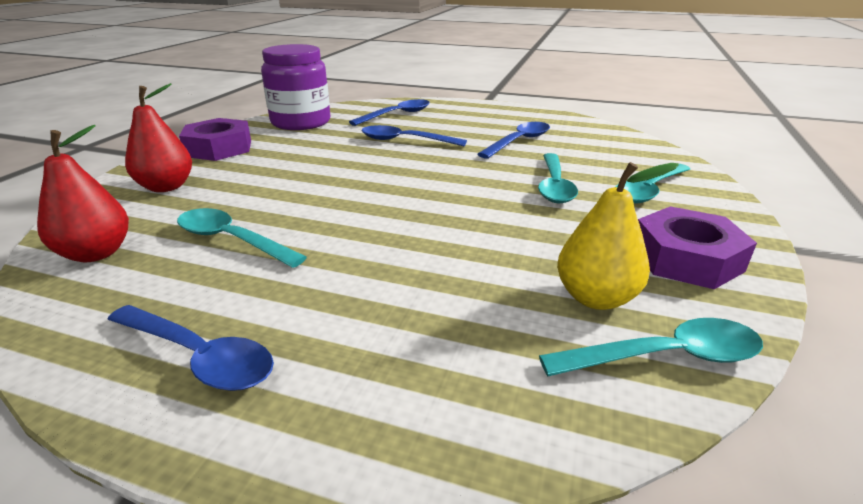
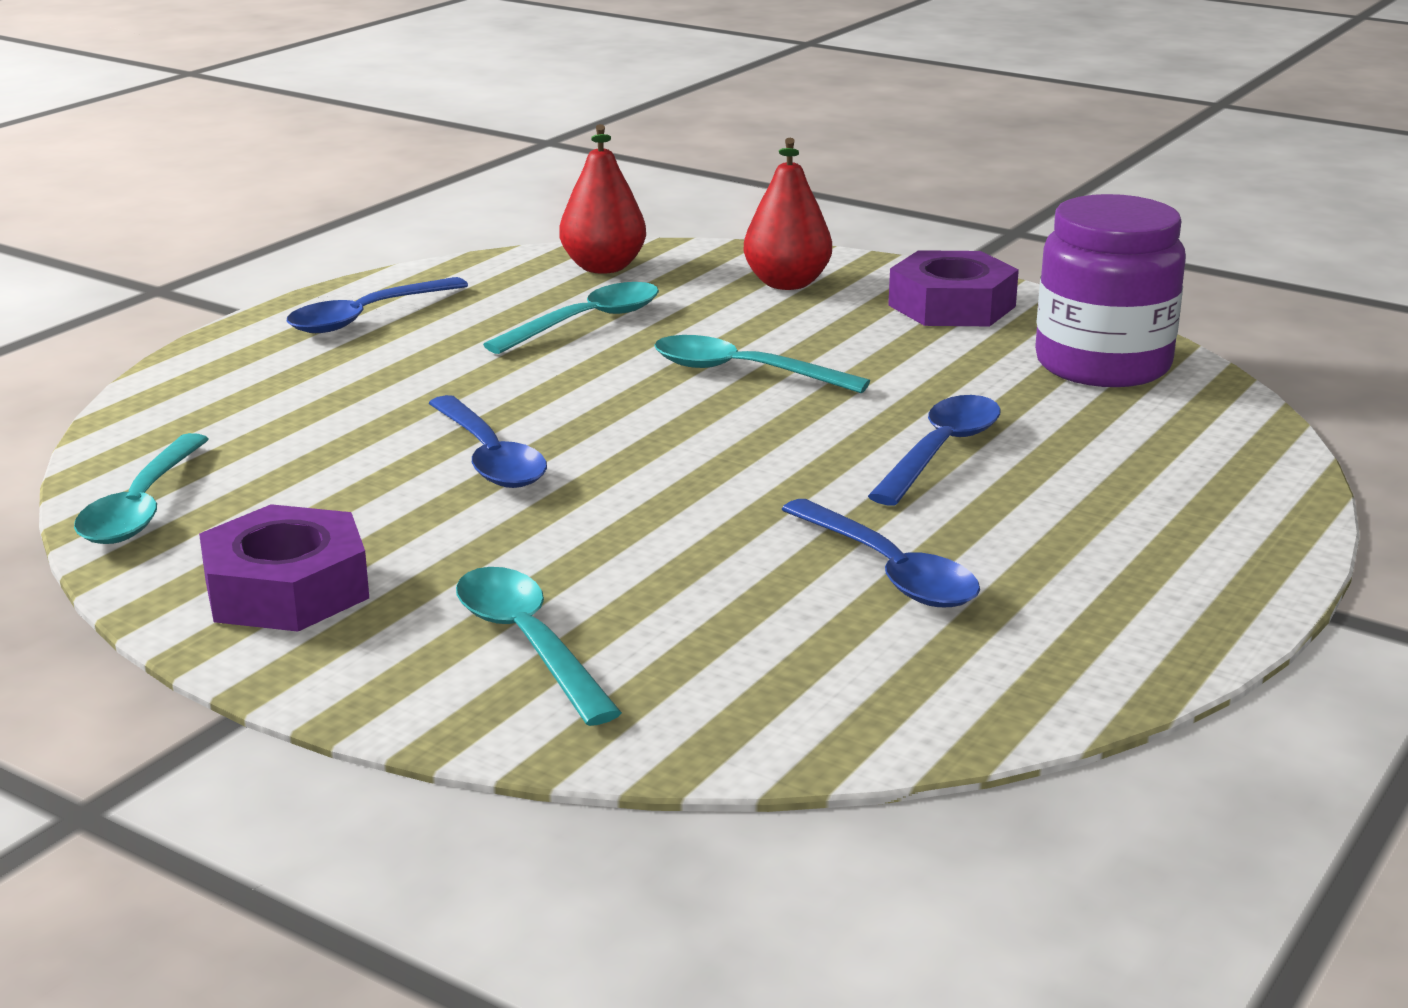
camera: 105 degrees right, 5 degrees down
blue spoon [349,99,429,126] -> blue spoon moved to [429,395,547,488]
turquoise spoon [538,153,578,203] -> turquoise spoon moved to [654,335,870,393]
yellow pear [557,162,679,310] -> none

